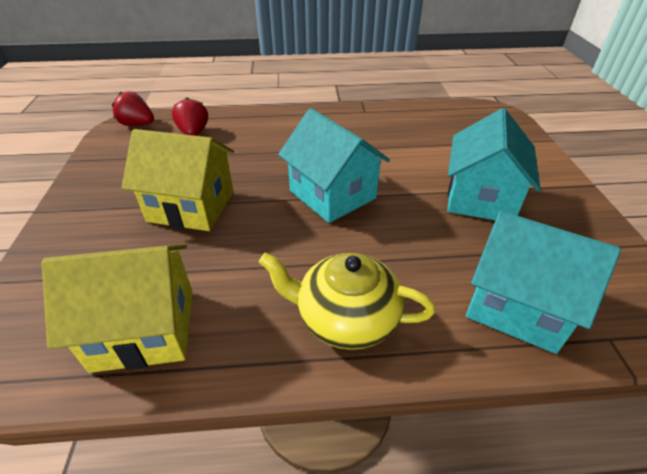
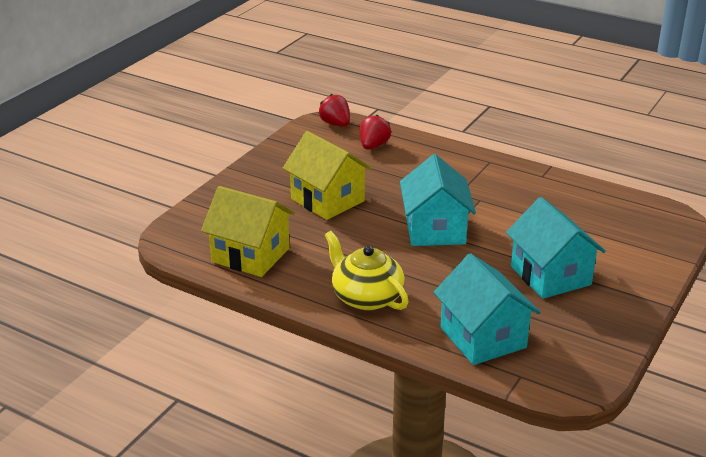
camera: 35 degrees right, 10 degrees down
turquoise house [447,108,541,220] -> turquoise house turned 75 degrees counterclockwise [506,197,606,299]

